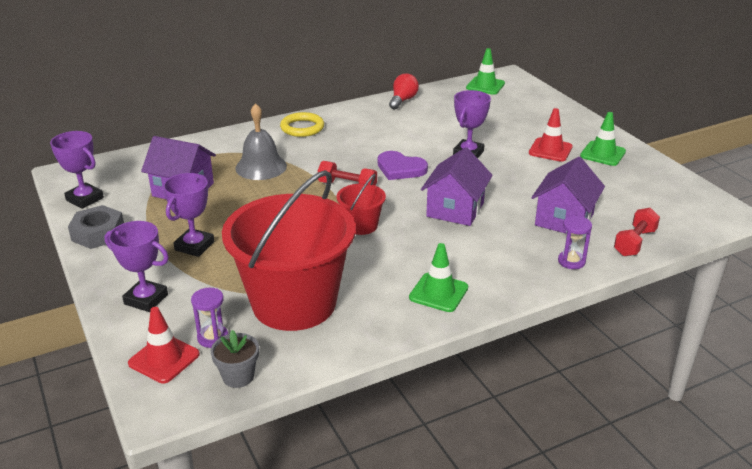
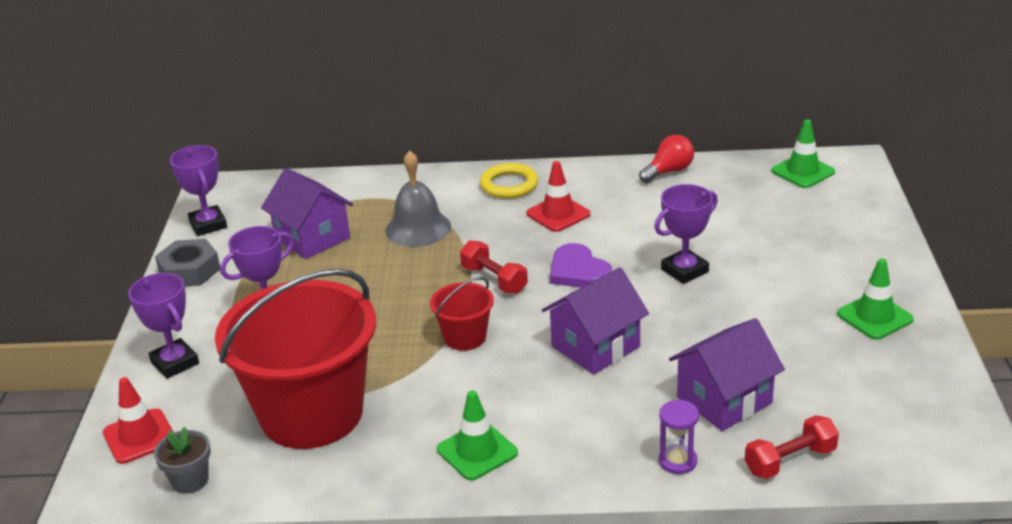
camera: 30 degrees right, 0 degrees up
purple hourglass [191,288,228,348] -> none
red traffic cone [529,108,573,162] -> red traffic cone moved to [526,161,590,232]

